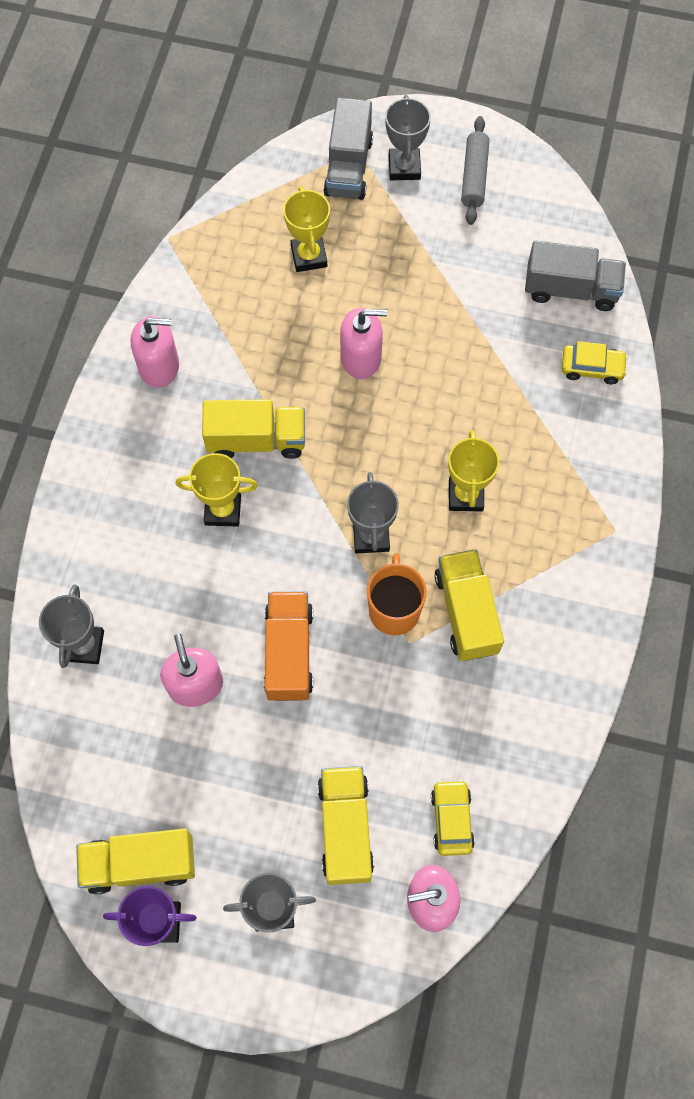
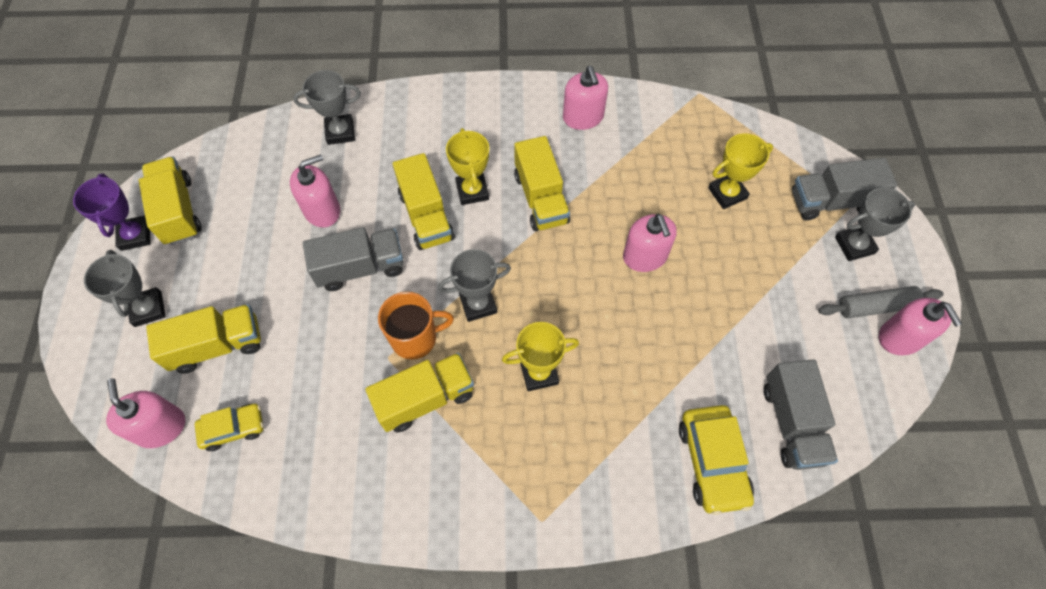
camera: 75 degrees right, 5 degrees down
orange truck [264,592,313,701] -> grey truck [303,227,404,291]
yellow car [562,341,628,384] -> yellow car [679,405,754,515], size x1.57
none -> yellow truck [393,153,455,250]
none -> pink soap dispenser [879,298,962,355]

